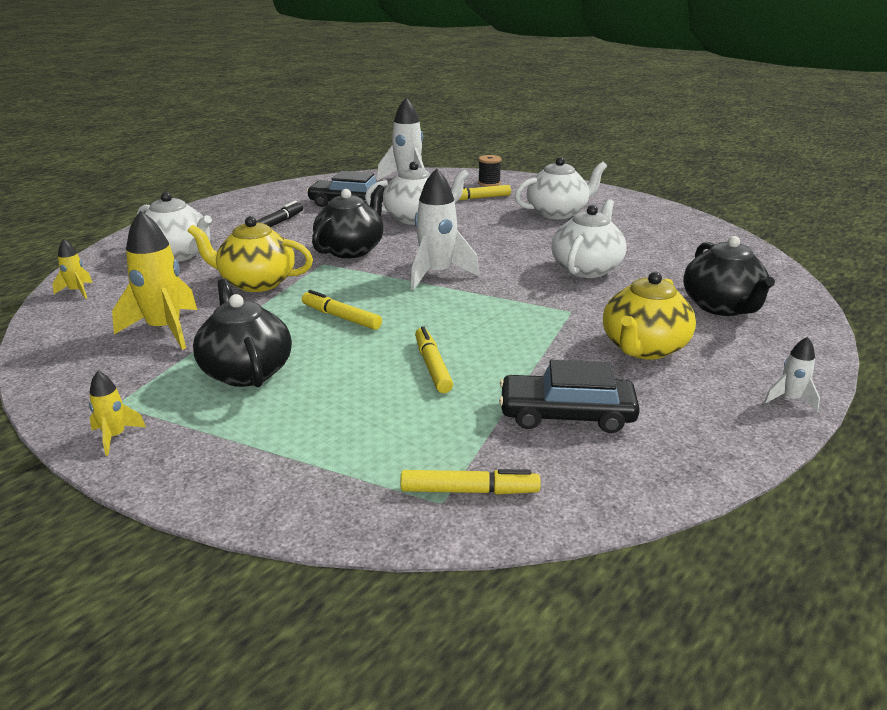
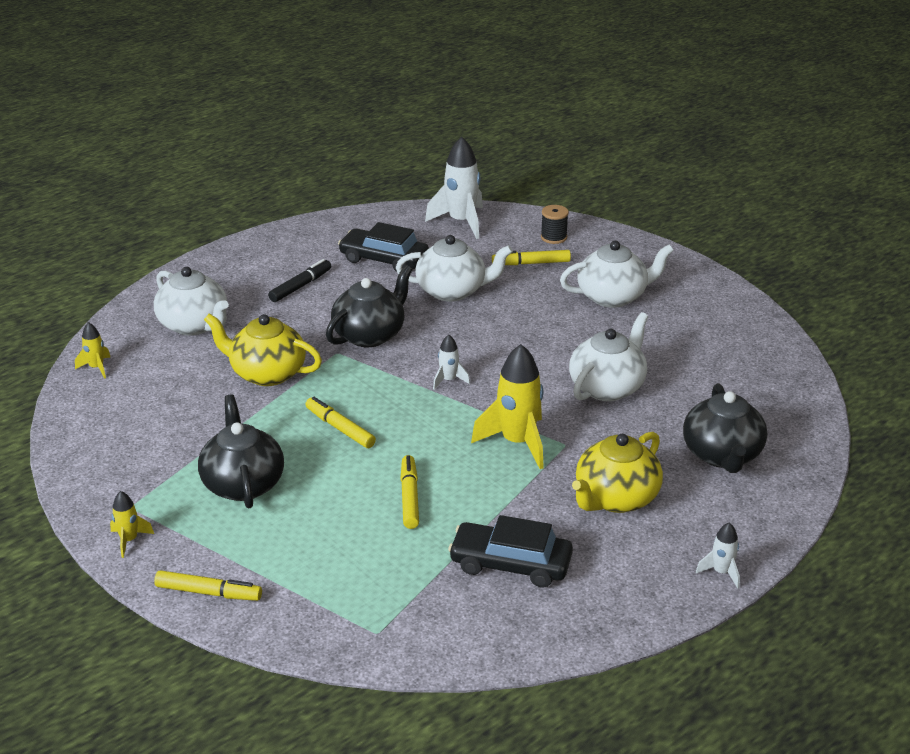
camera: 10 degrees right, 5 degrees up
yellow rocket [112,211,197,350] -> yellow rocket moved to [471,344,544,469]
yellow marker [400,469,541,495] -> yellow marker moved to [154,570,262,601]
white rocket [411,168,479,290] -> white rocket [433,335,470,390], size x0.50

